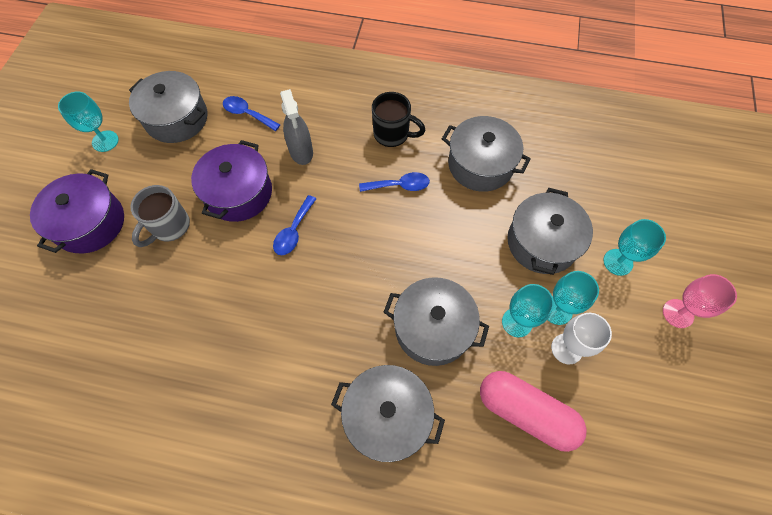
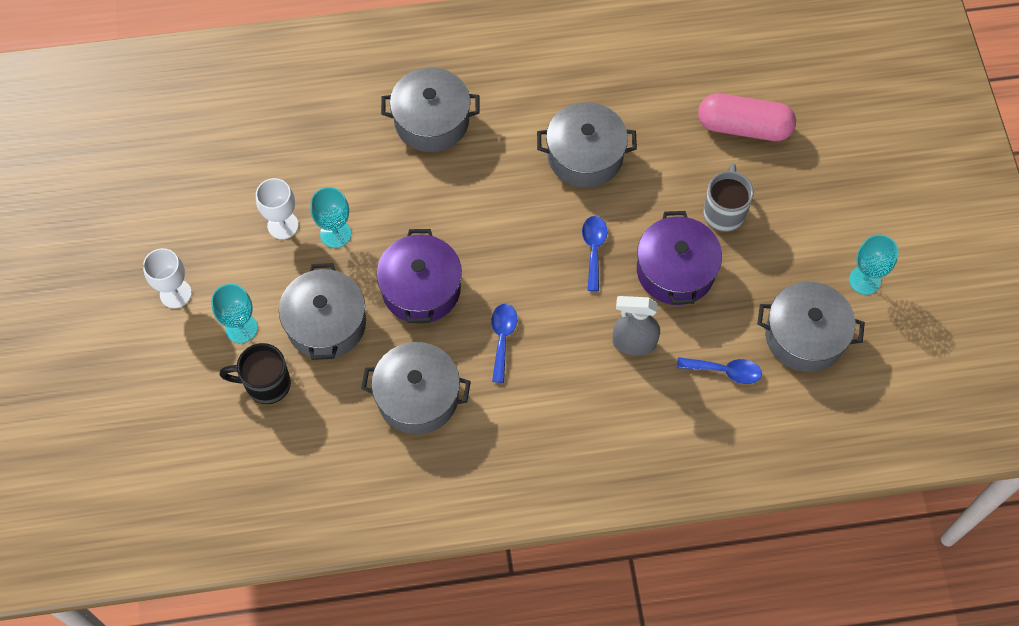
camera: 160 degrees right, 0 degrees up
purple pot [30,169,124,253] -> purple pot moved to [376,229,462,324]
grey spray bottle [280,89,313,165] -> grey spray bottle turned 45 degrees counterclockwise [612,296,660,356]
blue spoon [359,172,430,192] -> blue spoon turned 120 degrees clockwise [491,304,517,383]
black mug [372,92,426,147] -> black mug moved to [220,343,291,404]
grey pot [383,277,489,366] -> grey pot moved to [537,102,637,188]
pink capsule [480,371,586,452] -> pink capsule moved to [698,93,796,141]
turquoise goblet [547,271,599,325] -> none
pink goblet [663,274,737,328] -> white goblet [143,248,192,308]

